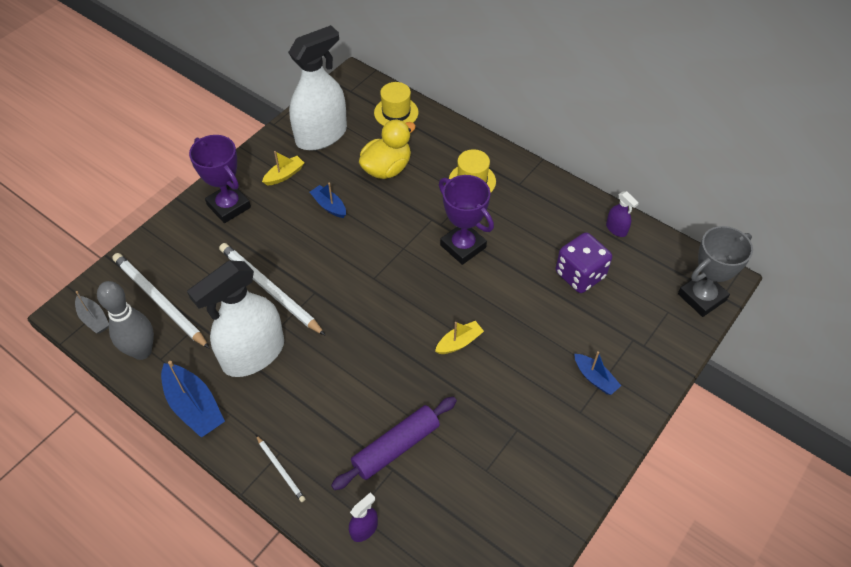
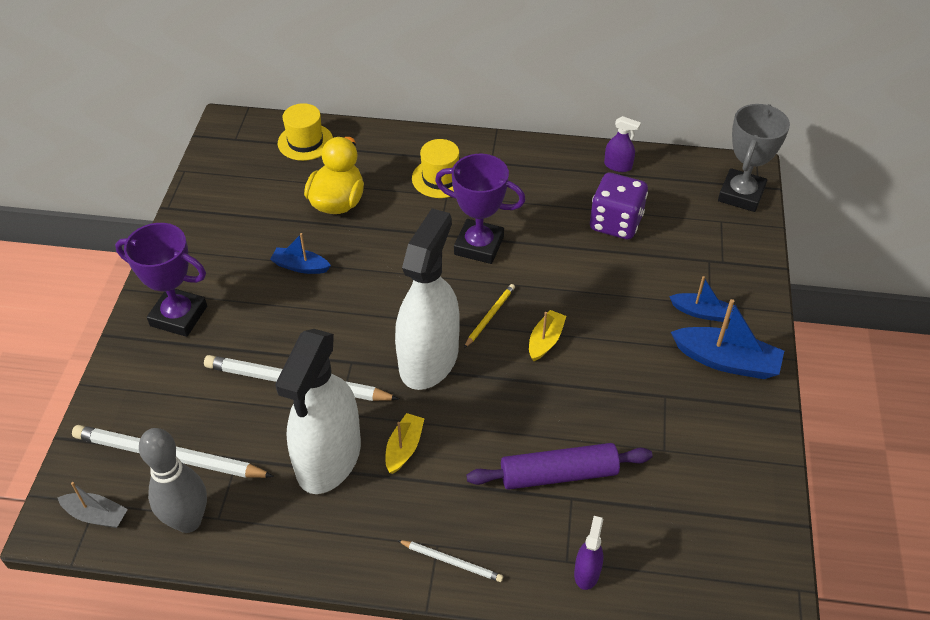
camera: 30 degrees left, 5 degrees down
blue boat [161,361,225,438] -> blue boat moved to [671,299,784,379]
yellow boat [262,151,304,186] -> yellow boat moved to [385,413,425,474]
white spray bottle [288,25,347,151] -> white spray bottle moved to [395,208,460,390]
purple rolling pin [331,397,457,490] -> purple rolling pin turned 60 degrees clockwise [466,443,653,490]
none -> yellow pencil [464,284,515,348]

